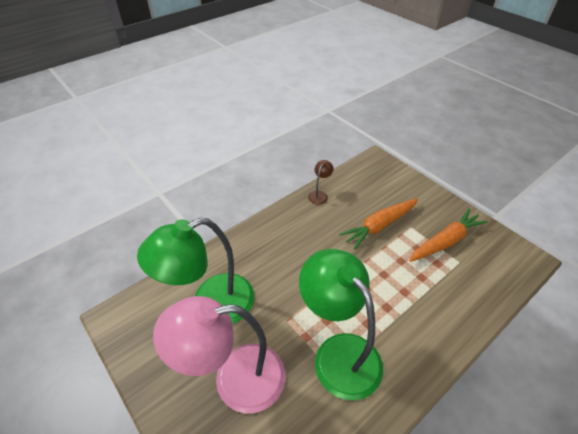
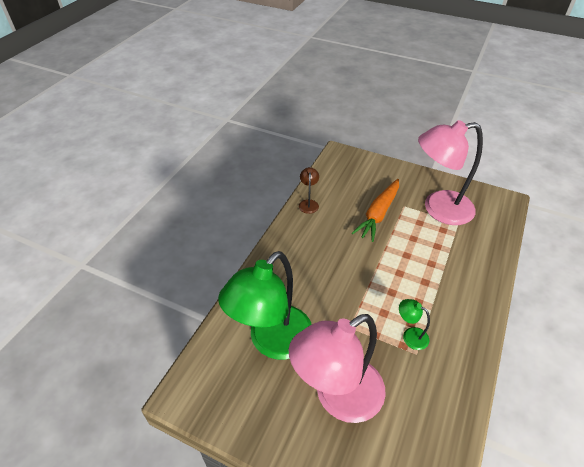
camera: 25 degrees left, 0 degrees up
green lamp [299,249,383,401] -> green lamp [399,299,430,350], size x0.41
orange carrot [409,208,488,262] -> pink lamp [418,120,483,225]

